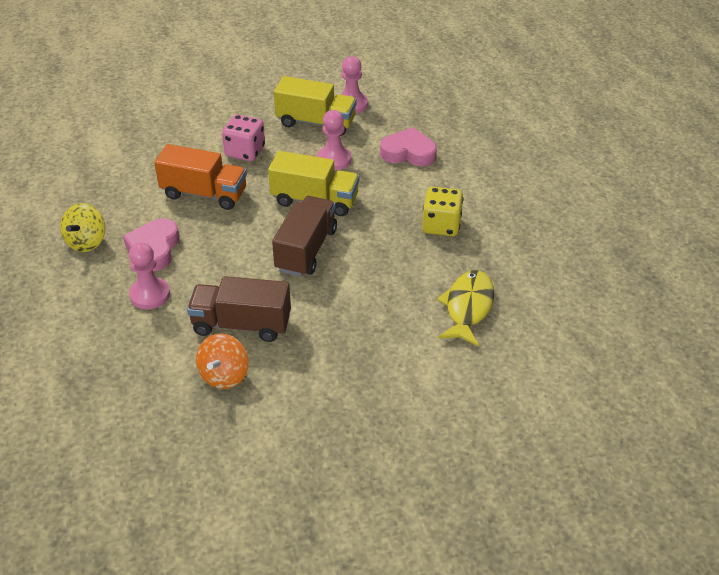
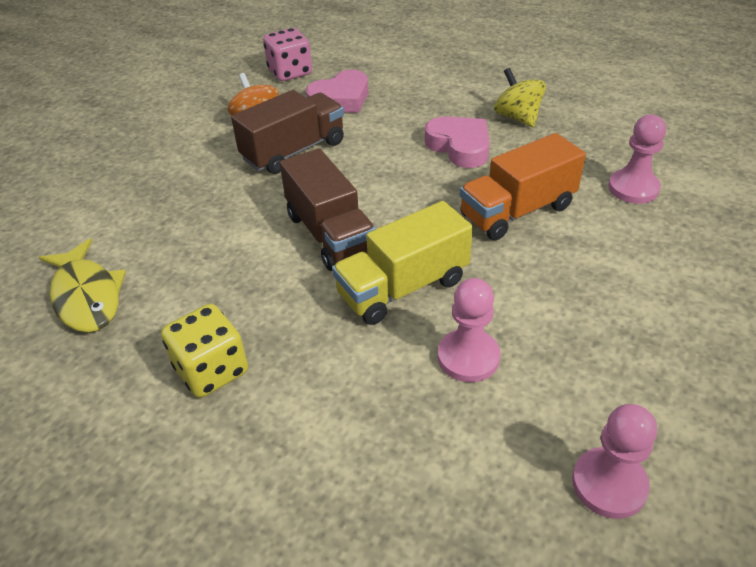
camera: 135 degrees right, 0 degrees up
pink pawn [129,242,170,309] -> pink pawn moved to [608,115,666,204]
pink dice [222,114,265,161] -> pink dice moved to [263,28,312,81]
yellow truck [274,76,357,136] -> none
pink heart [380,127,437,166] -> pink heart moved to [306,70,368,113]

